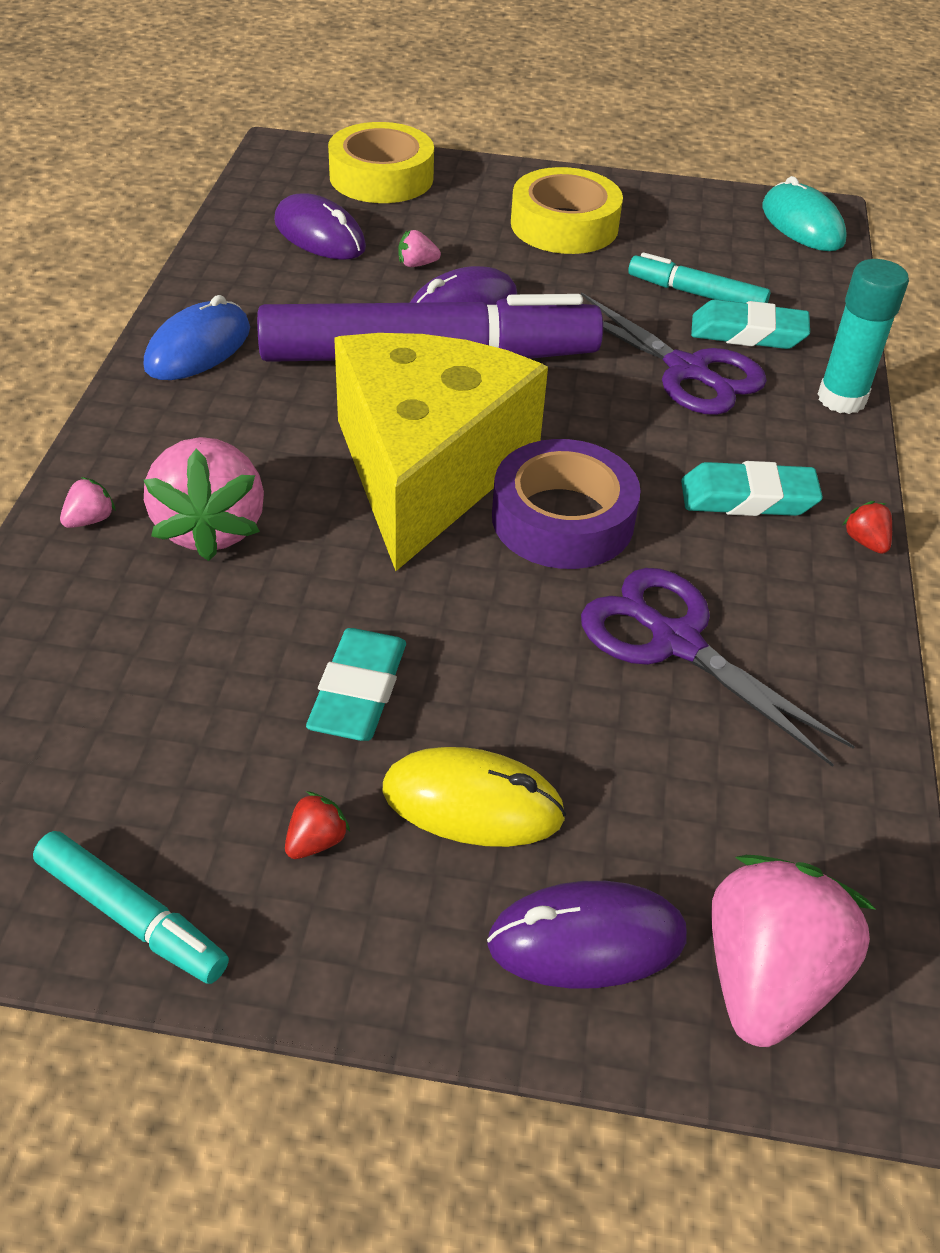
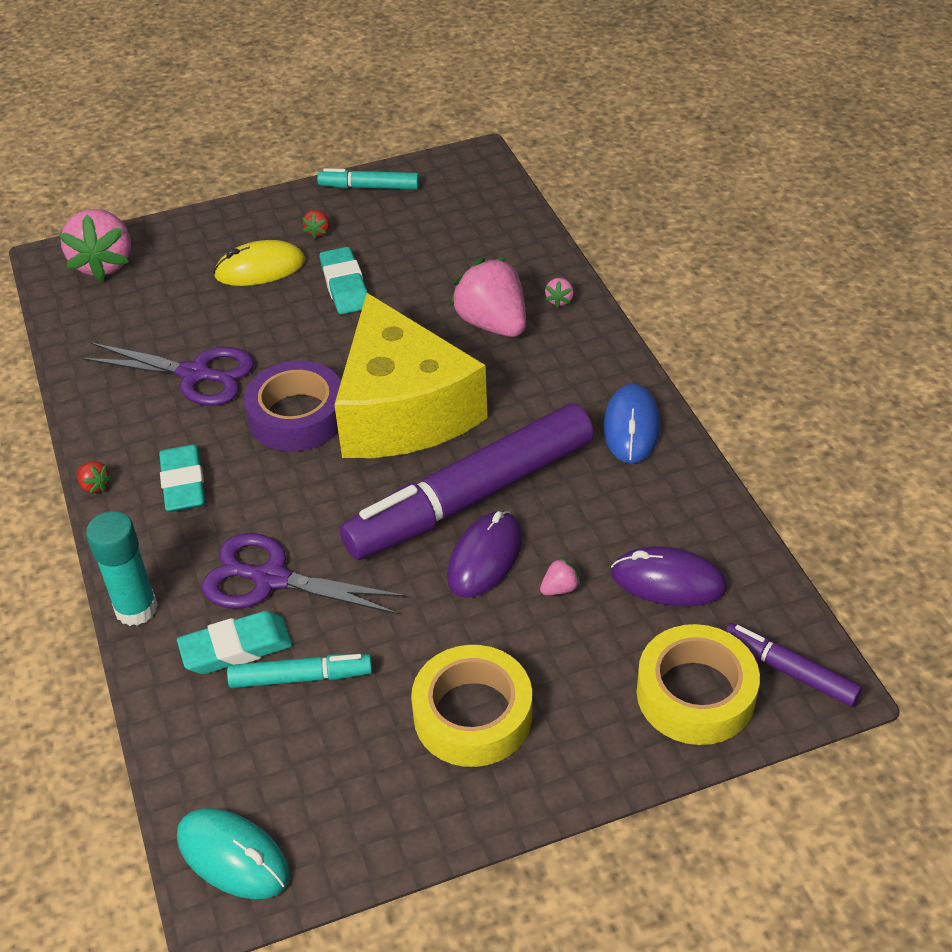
camera: 155 degrees right, 0 degrees up
purple mouse [487,881,687,989] -> none
turquoise eraser [681,461,823,516] -> turquoise eraser turned 75 degrees counterclockwise [159,444,205,512]
none -> purple marker [725,623,862,707]

